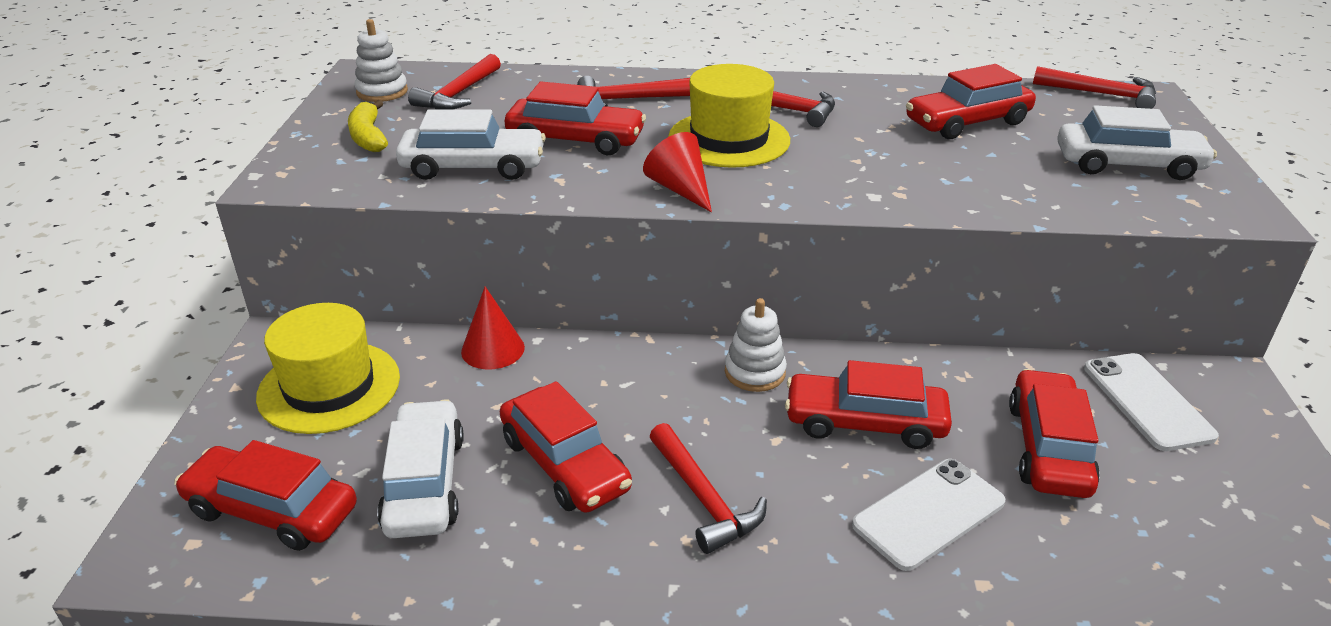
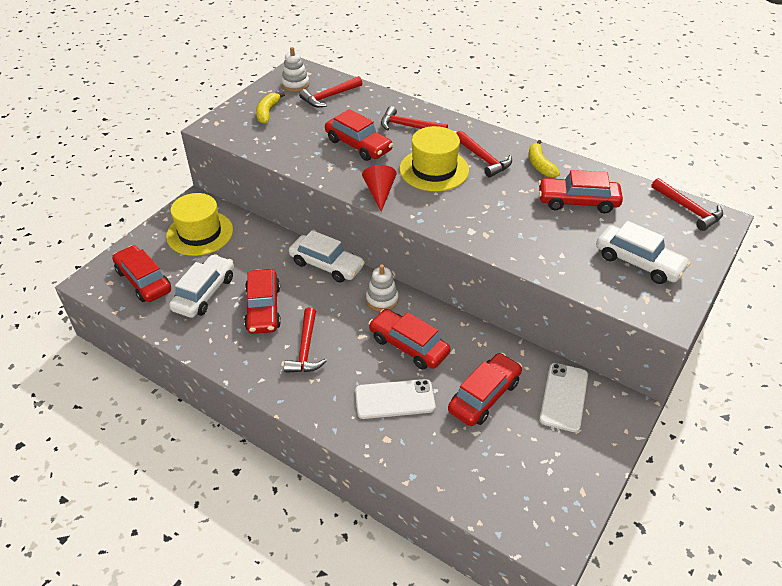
camera: 30 degrees right, 10 degrees up
white car [396,109,546,180] -> white car moved to [289,230,365,283]
red cone [461,286,525,370] -> none
none -> yellow banana [529,140,560,178]

